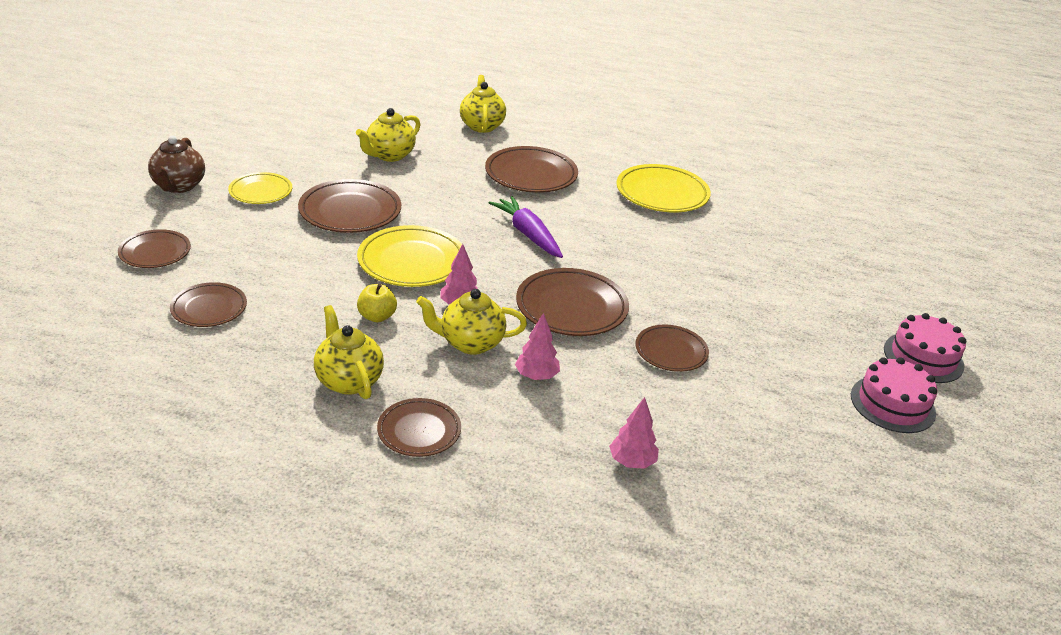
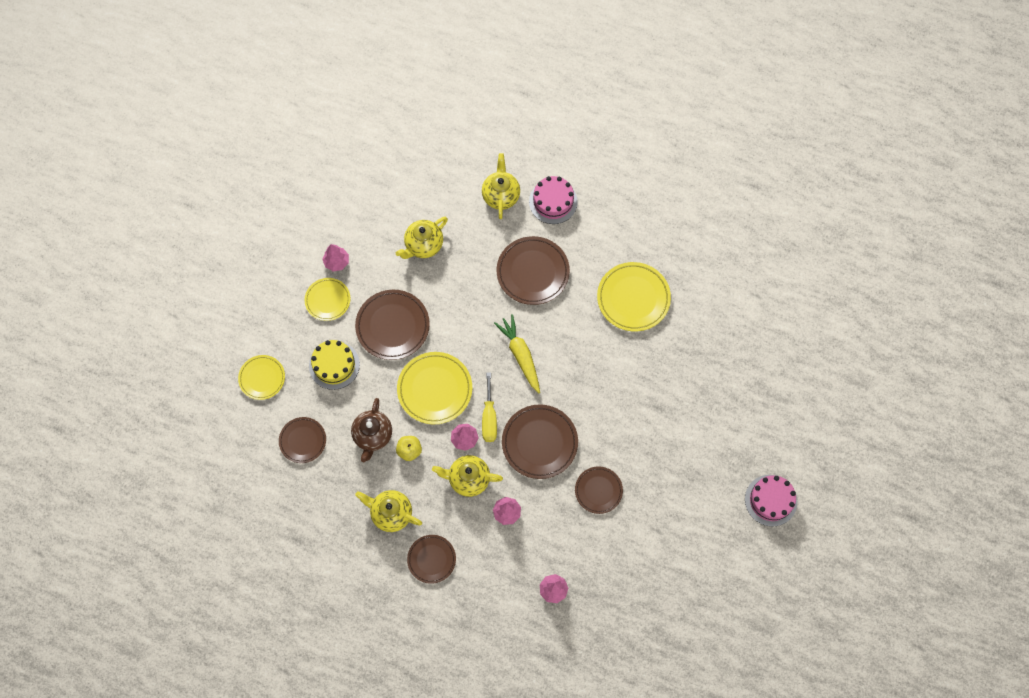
camera: 10 degrees right, 35 degrees up
brown plate [118,229,191,268] -> yellow plate [238,355,285,400]
brown teapot [148,135,205,193] -> brown teapot moved to [351,398,392,462]
yellow teapot [314,305,384,399] -> yellow teapot turned 45 degrees counterclockwise [355,490,422,532]
purple carrot [489,196,563,258] -> yellow carrot [494,314,540,393]
pink cake [851,357,937,433] -> pink cake moved to [529,176,578,224]
none -> yellow cake [309,340,360,390]
none -> pink tree [322,244,349,272]
none -> yellow screwdriver [482,372,497,442]

